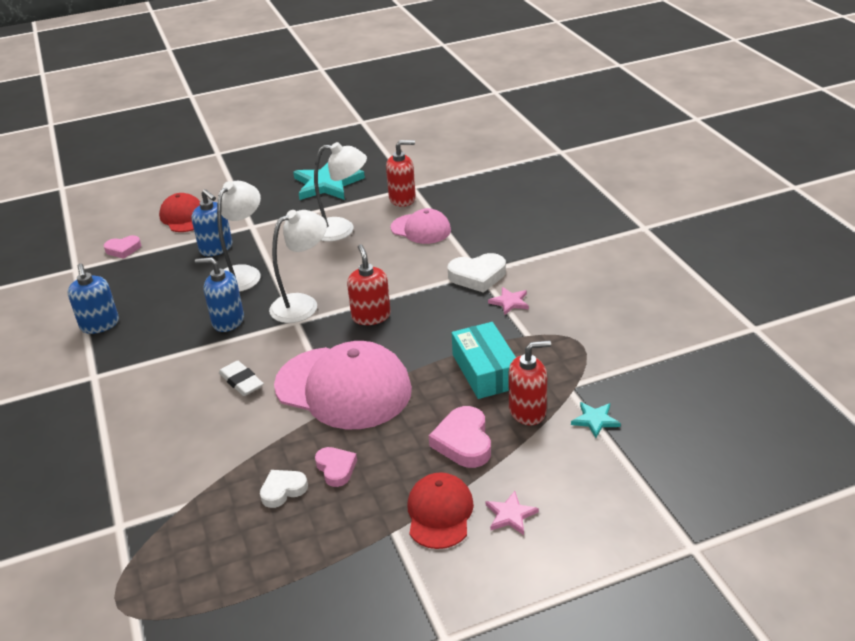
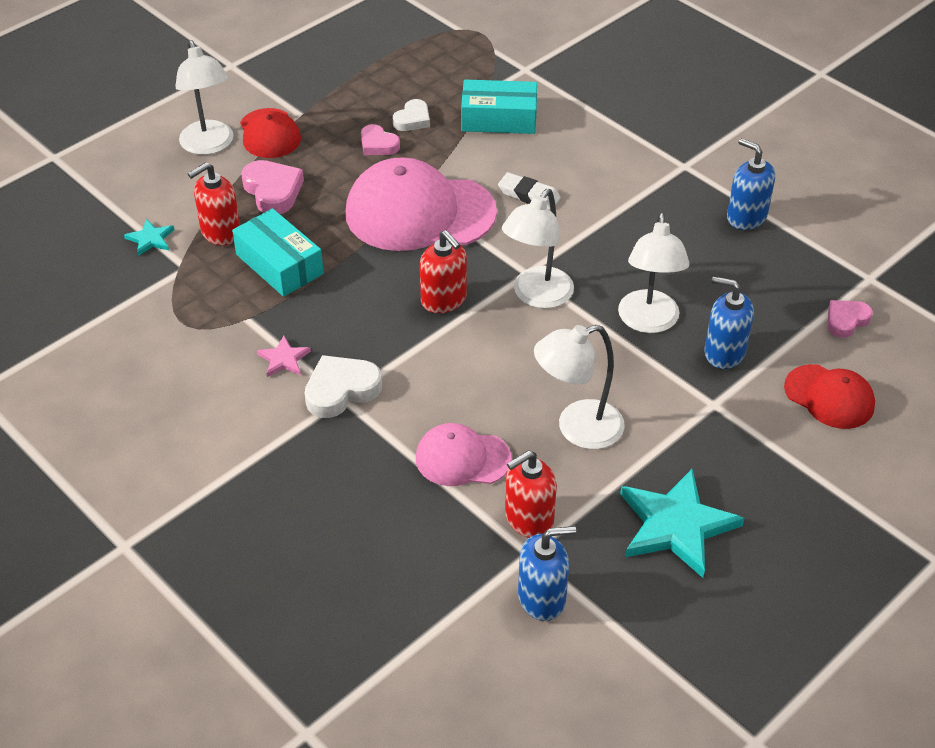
camera: 155 degrees right, 10 degrees up
blue soap dispenser [195,257,244,332] -> blue soap dispenser moved to [518,526,576,621]
pink star [486,491,539,535] -> white lamp [175,40,233,155]
none -> turquoise box [461,80,537,134]

